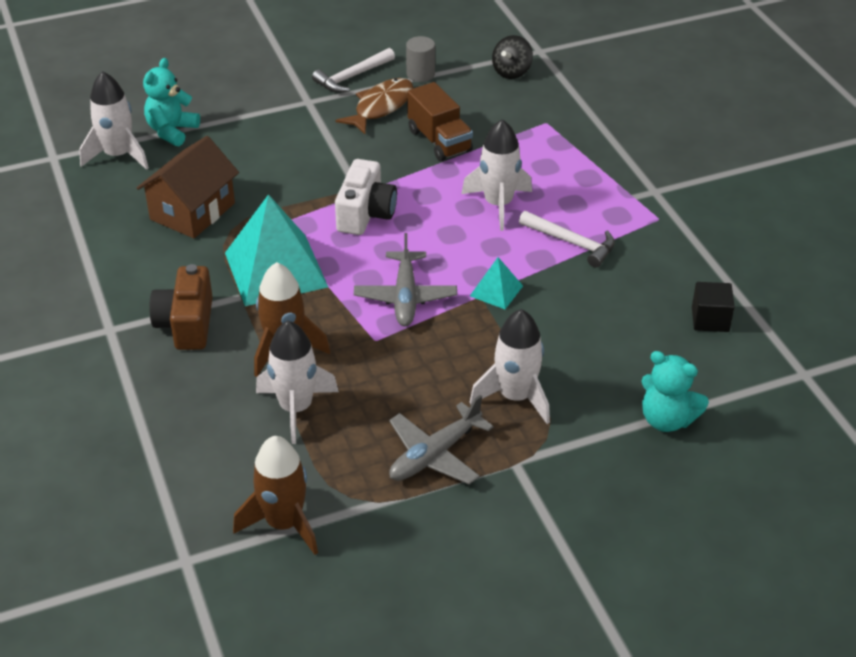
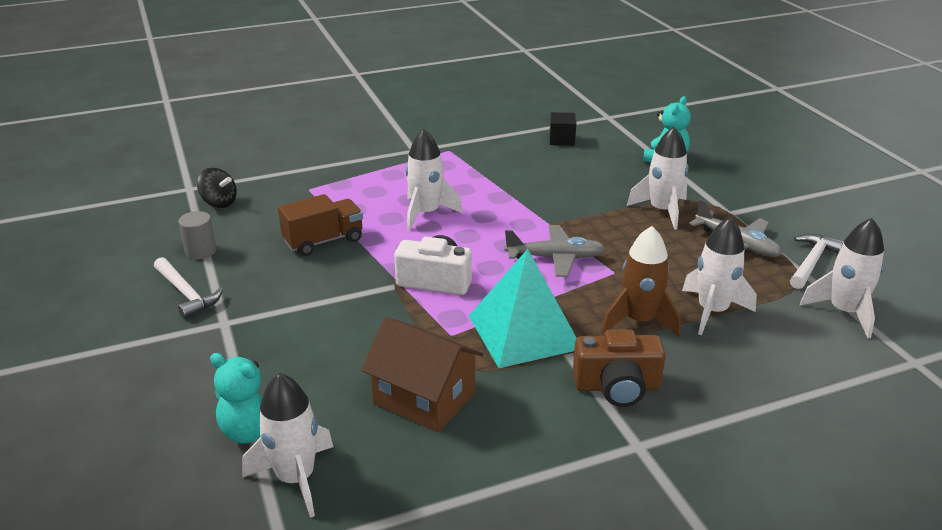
camera: 90 degrees left, 10 degrees down
brown rocket [233,436,318,555] -> white rocket [800,218,884,338]
brown fish [335,78,413,134] -> none
turquoise pyramid [470,257,523,309] -> none
white hammer [519,211,615,268] -> white hammer moved to [790,234,844,289]

